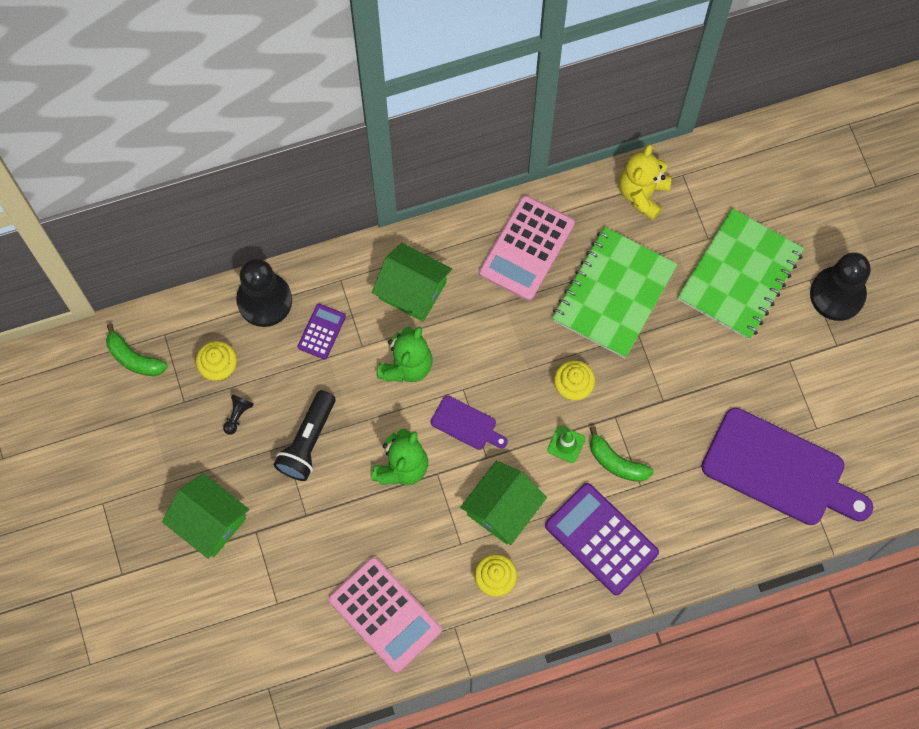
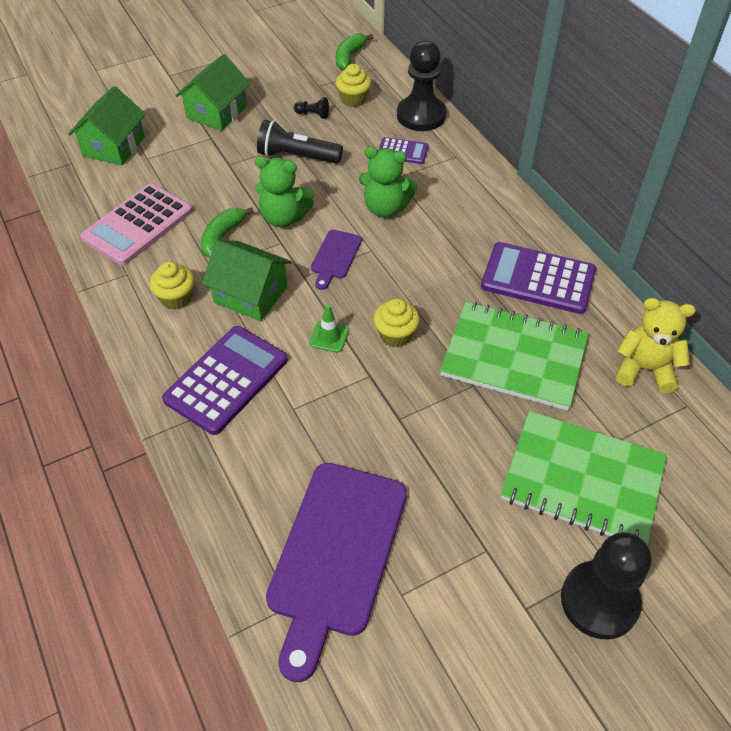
camera: 80 degrees right, 20 degrees down
green house [372,243,452,322] -> green house moved to [68,86,146,165]
pink calculator [479,195,575,301] -> purple calculator [481,242,596,314]
green banana [590,426,654,482] -> green banana moved to [201,207,254,257]

